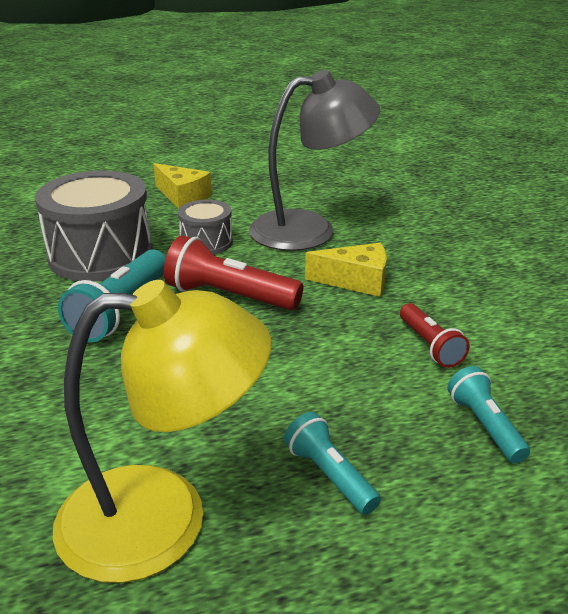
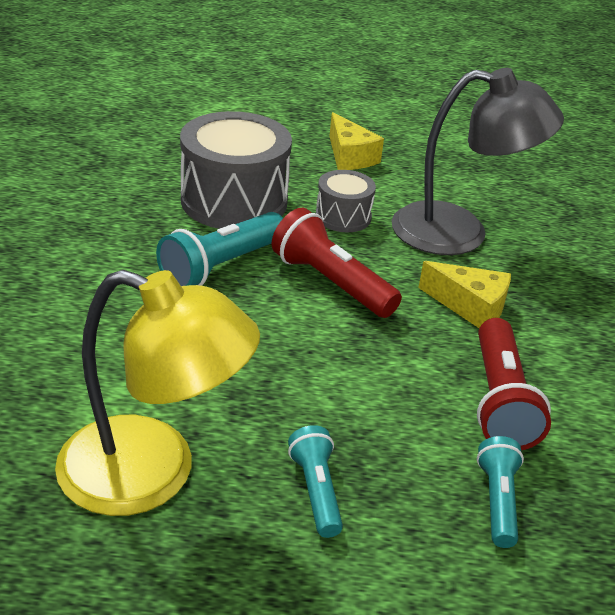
camera: 20 degrees right, 5 degrees up
red flashlight [400,303,470,368] -> red flashlight [477,318,551,450], size x1.63

